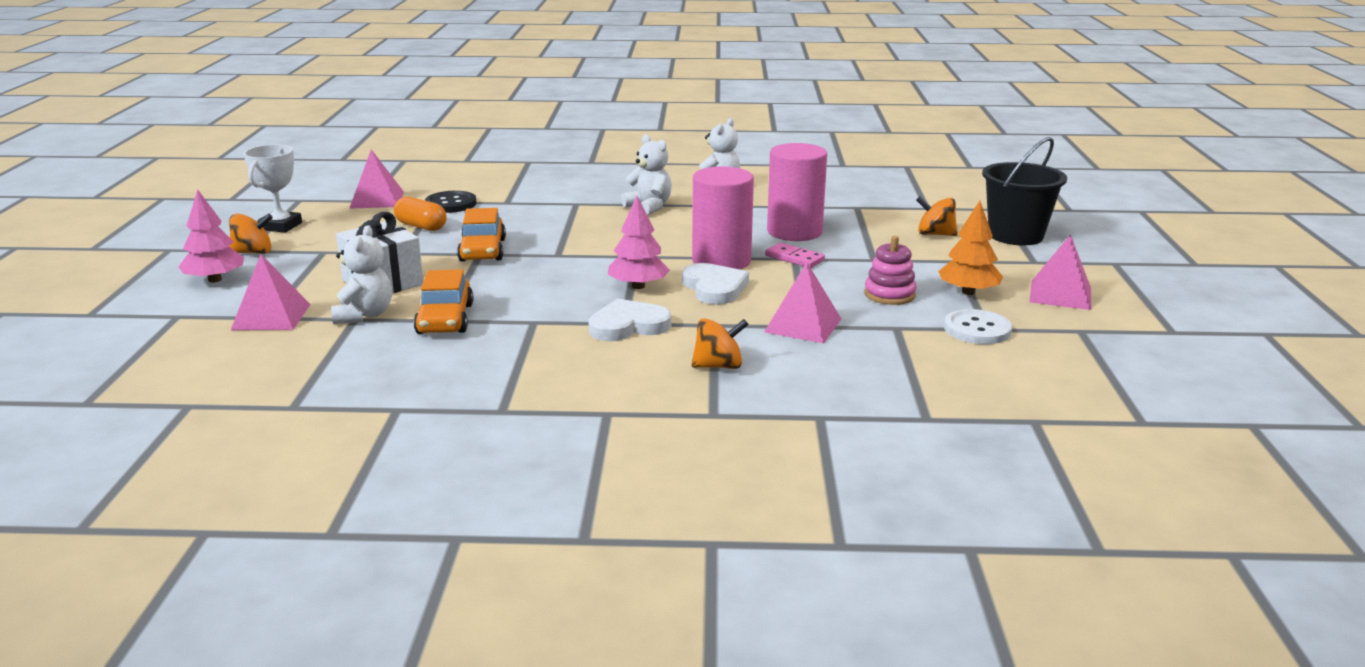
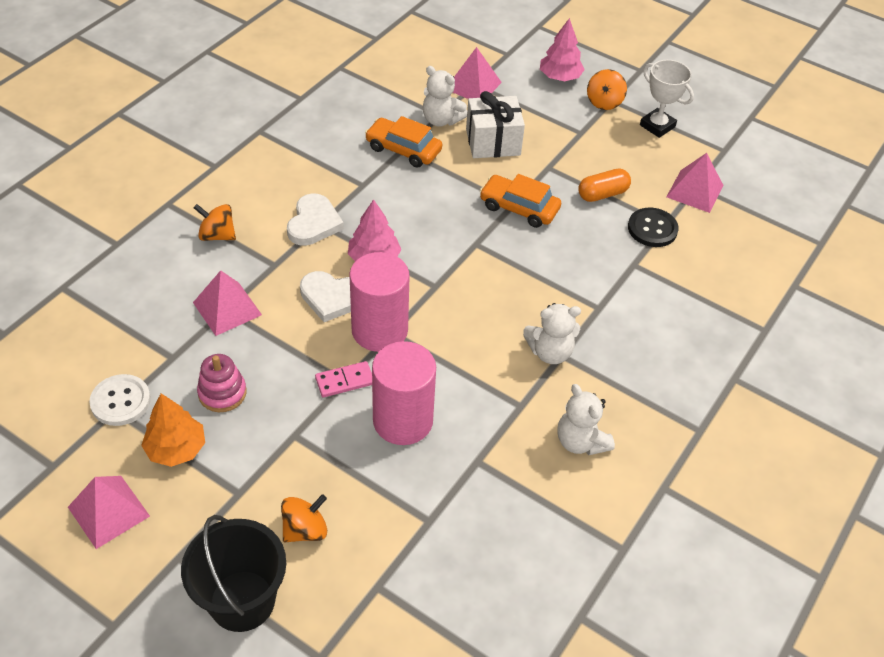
camera: 120 degrees right, 25 degrees up
orange spinning top [691,318,749,369] -> orange spinning top turned 90 degrees clockwise [194,204,236,241]

